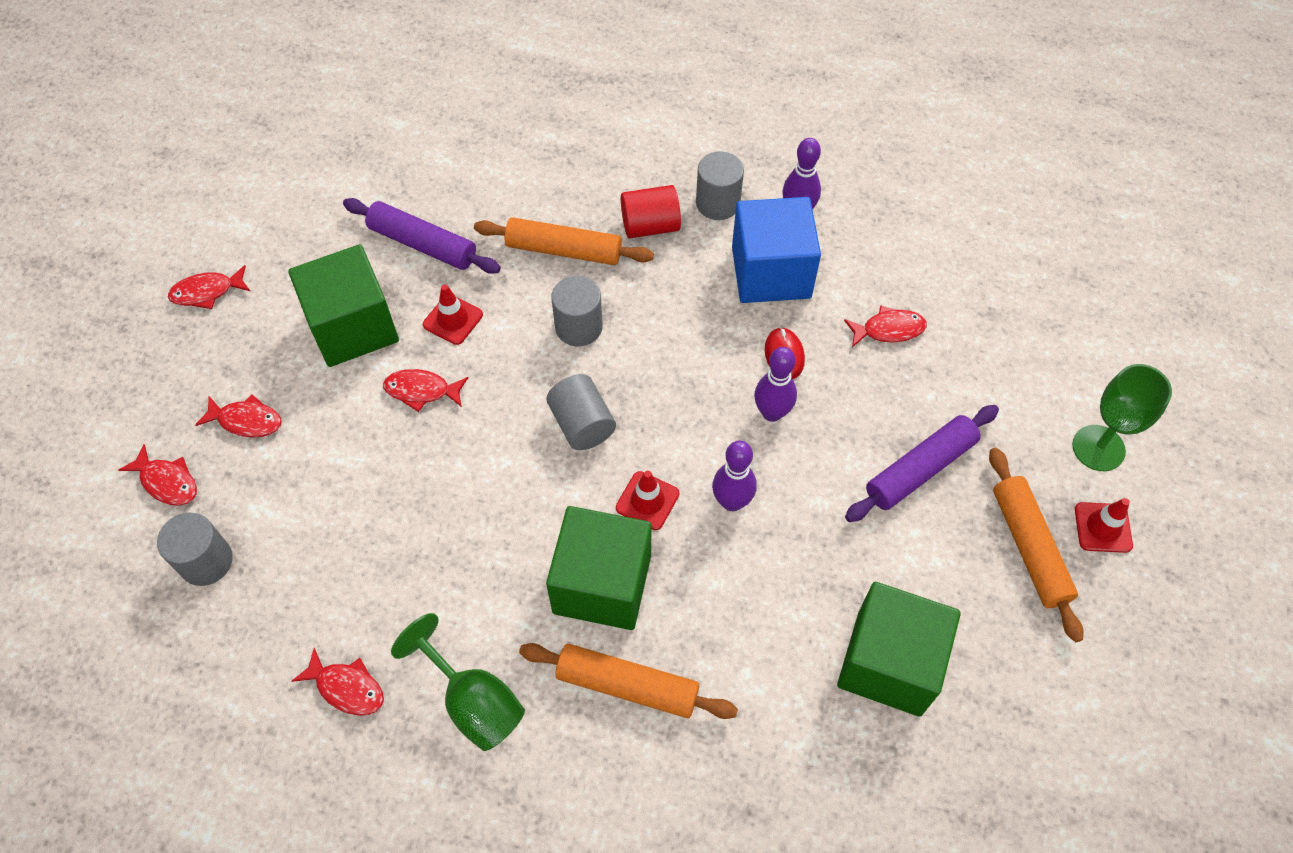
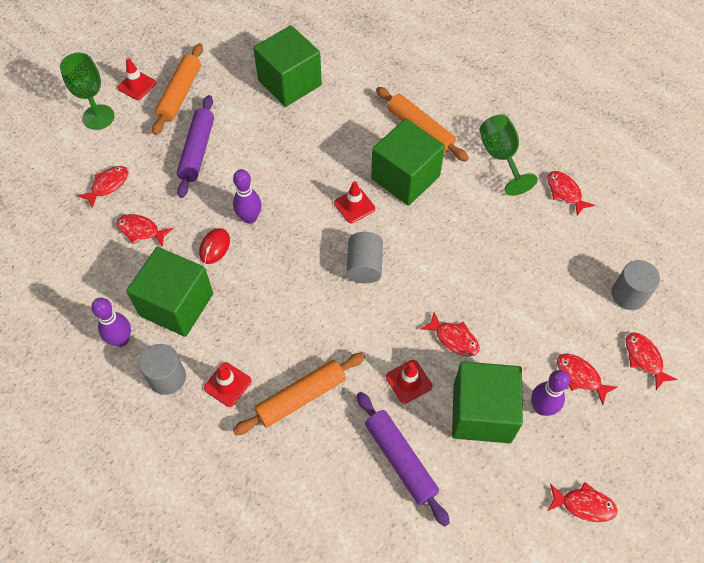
camera: 150 degrees left, 0 degrees up
orange rolling pin [474,217,654,265] -> orange rolling pin turned 75 degrees counterclockwise [233,353,365,435]
grey cylinder [551,276,603,346] -> none
red cylinder [621,185,681,238] -> red traffic cone [204,362,252,407]
purple bowling pin [712,440,757,511] -> purple bowling pin moved to [531,370,570,416]
blue cube [732,197,821,303] -> green cube [126,247,213,337]
purple rolling pin [845,405,999,522] -> purple rolling pin turned 75 degrees counterclockwise [177,95,214,198]
none -> red fish [77,166,129,208]

